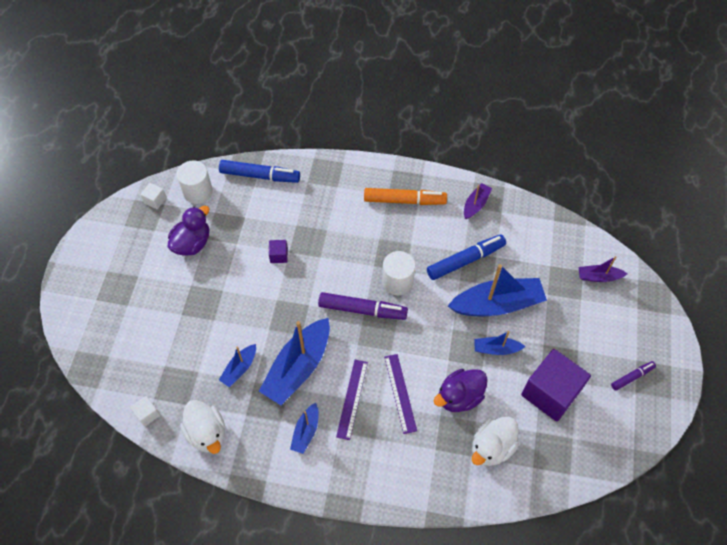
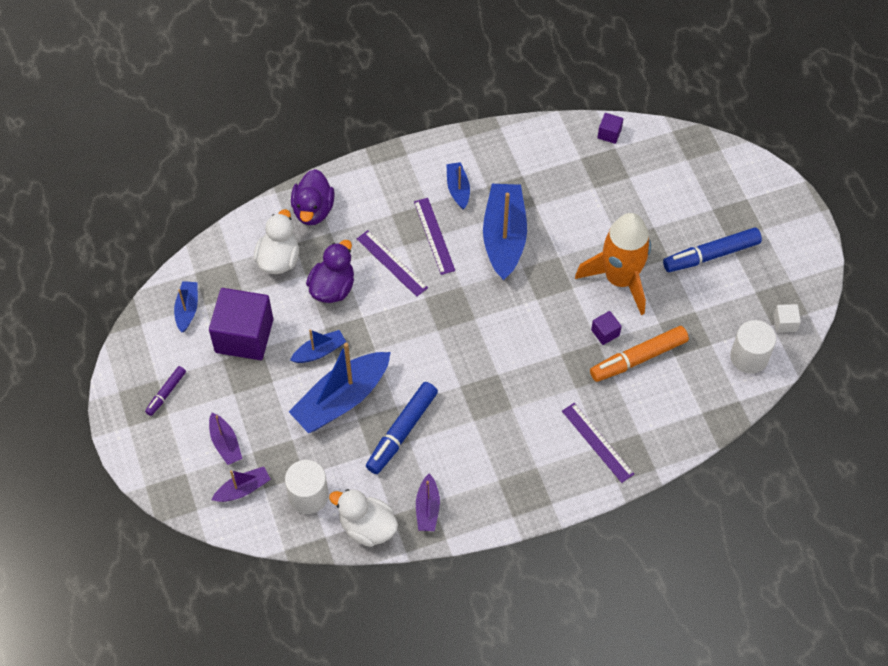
camera: 150 degrees right, 0 degrees up
white cube [130,396,160,427] -> purple cube [598,113,623,144]
purple duck [168,206,210,256] -> purple duck moved to [291,169,335,225]
white duck [180,400,225,454] -> white duck moved to [329,489,398,547]
blue marker [219,160,300,183] -> blue marker moved to [663,228,762,272]
blue boat [219,344,256,387] -> blue boat moved to [174,281,198,332]
purple marker [318,292,408,320] -> none
orange marker [364,188,447,205] -> orange marker moved to [590,326,689,382]
white cylinder [382,251,415,295] -> white cylinder moved to [285,460,329,514]
none -> purple boat [209,413,242,465]
none -> purple ruler [562,403,634,483]
none -> orange rocket [575,213,651,315]

